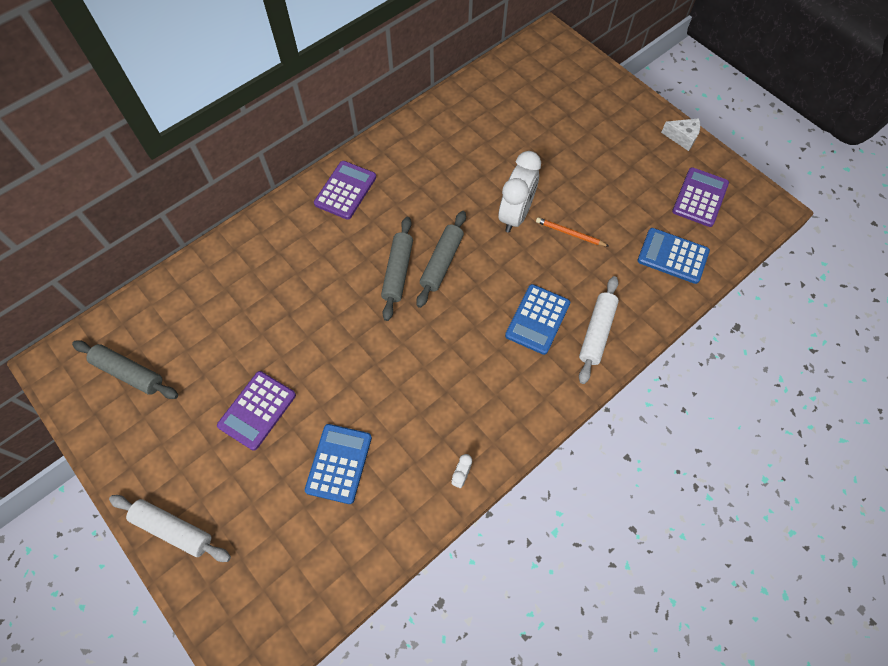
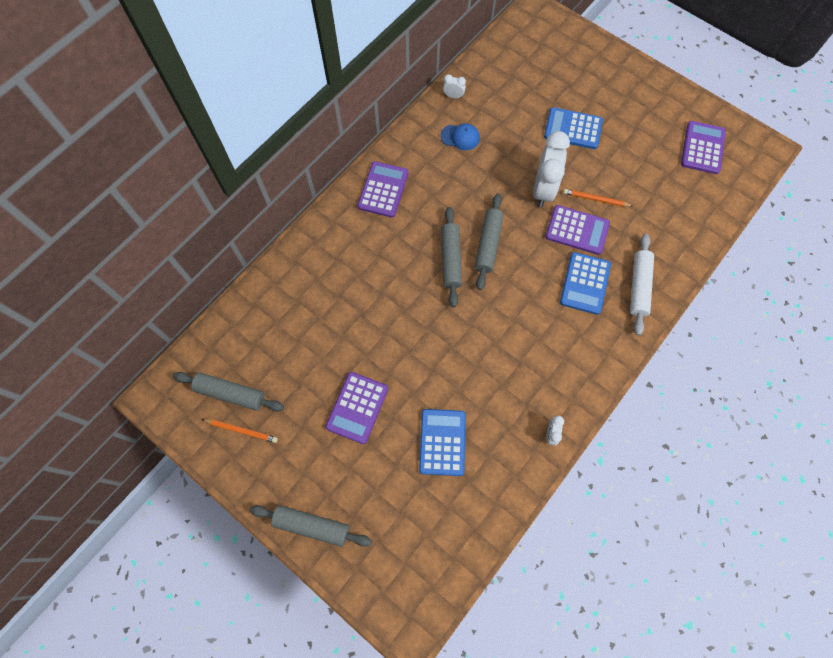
camera: 10 degrees left, 5 degrees up
white rolling pin [109,495,231,562] -> grey rolling pin [250,505,372,547]
blue calculator [637,228,710,284] -> blue calculator moved to [544,107,603,149]
white cheese [661,118,700,151] -> none
none -> orange pencil [202,419,278,443]
none -> blue cap [440,124,480,150]
none -> white clock [443,74,466,98]
none -> purple calculator [545,205,610,255]

